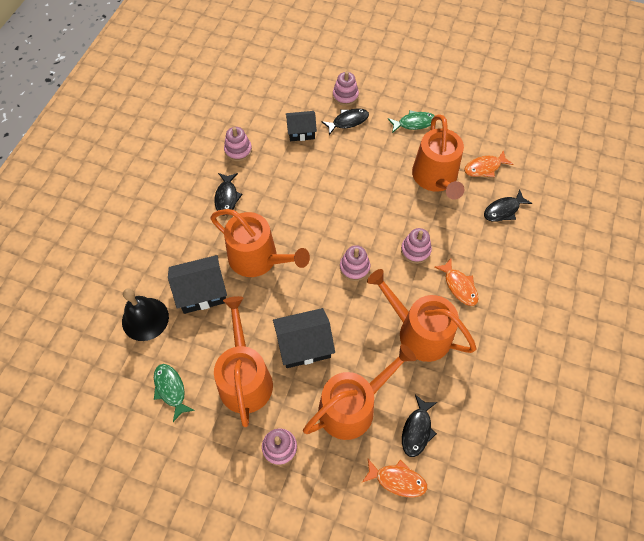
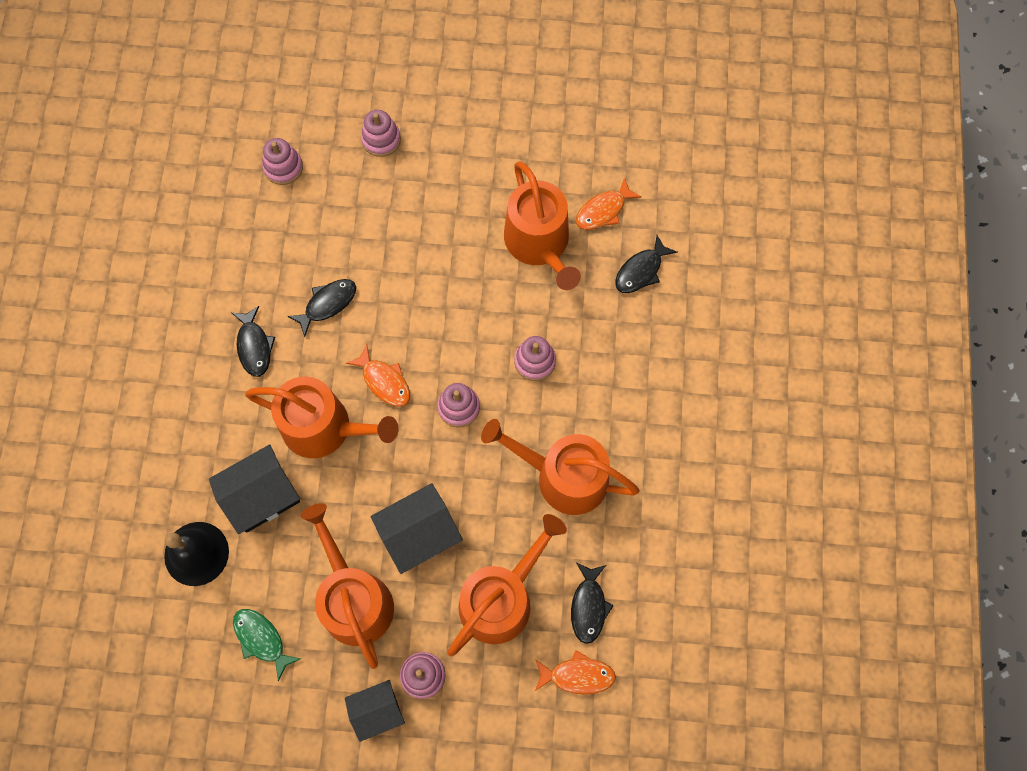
camera: 15 degrees left, 10 degrees up
pink stacking toy [224,127,252,161] -> pink stacking toy moved to [262,138,303,185]
black house [286,111,317,141] -> black house moved to [345,680,405,742]
black fish [321,108,369,135] -> black fish moved to [288,279,356,337]
green fish [388,110,435,133] -> none
orange fish [434,258,479,306] -> orange fish moved to [346,345,410,407]

